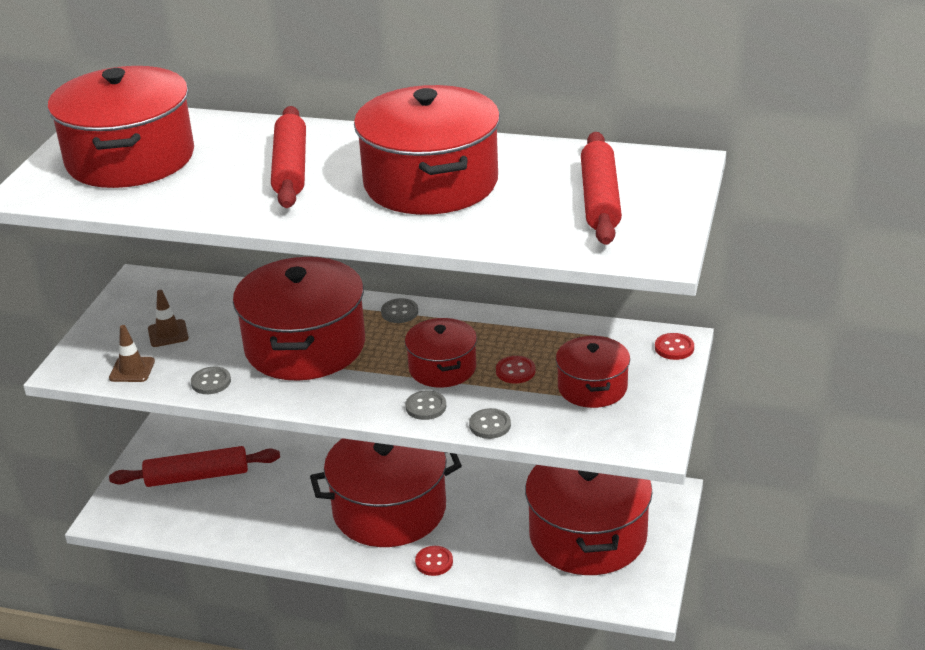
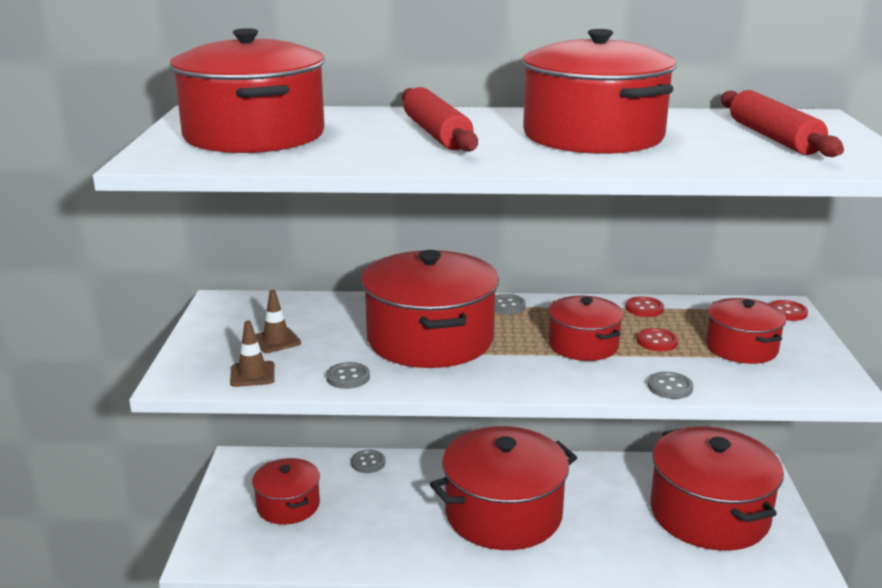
camera: 15 degrees left, 10 degrees down
red rolling pin [109,446,280,487] -> red pot [252,458,320,524]
grey button [405,391,446,420] -> grey button moved to [351,450,385,473]
red button [415,546,453,576] -> red button moved to [625,296,664,317]

